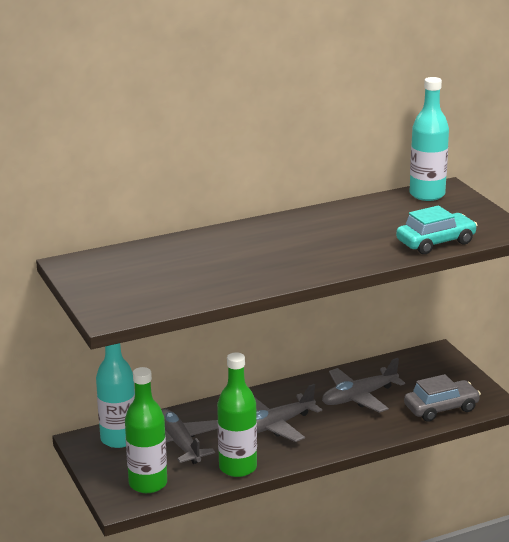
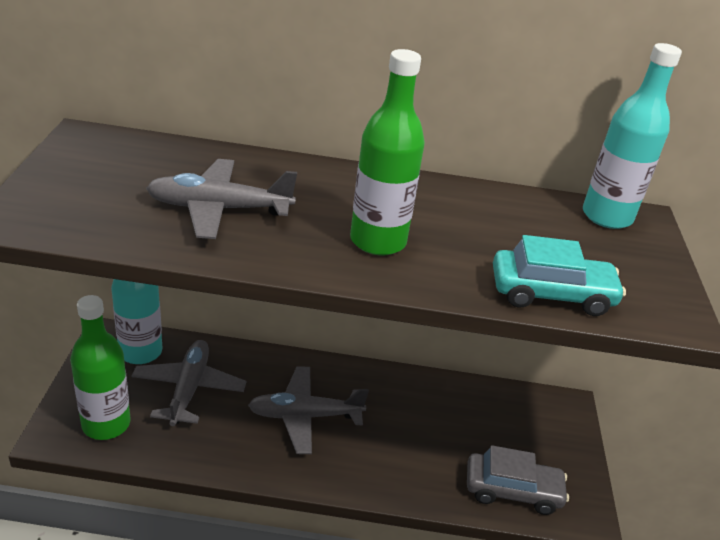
camera: 25 degrees right, 10 degrees up
green bottle [217,352,257,477] -> green bottle moved to [350,49,425,256]
grey plane [322,358,405,413] -> grey plane moved to [146,159,297,239]

